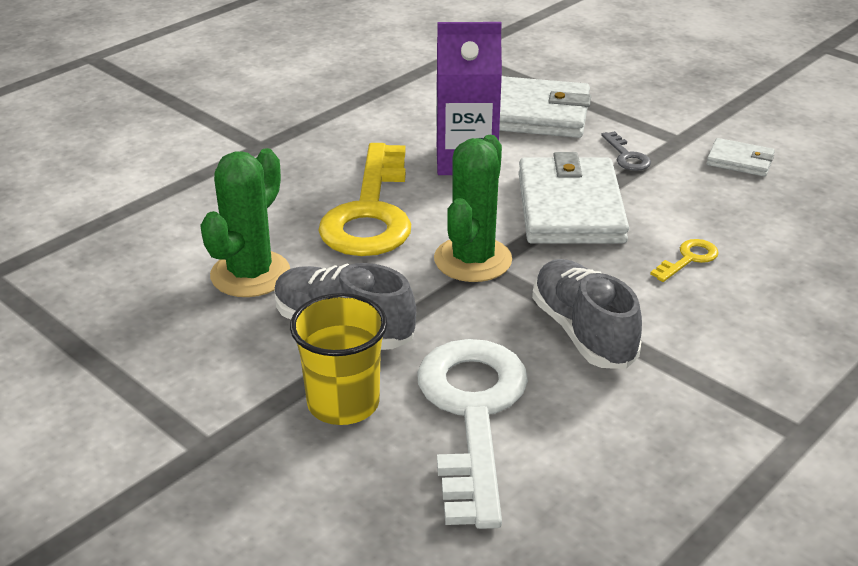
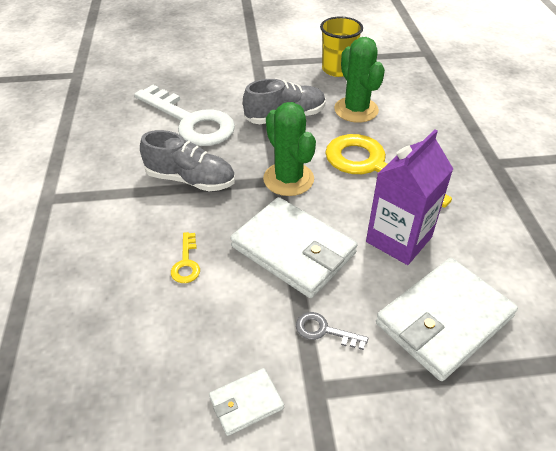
camera: 130 degrees right, 10 degrees up
yellow cup [290,293,387,425] -> yellow cup moved to [320,17,363,77]

